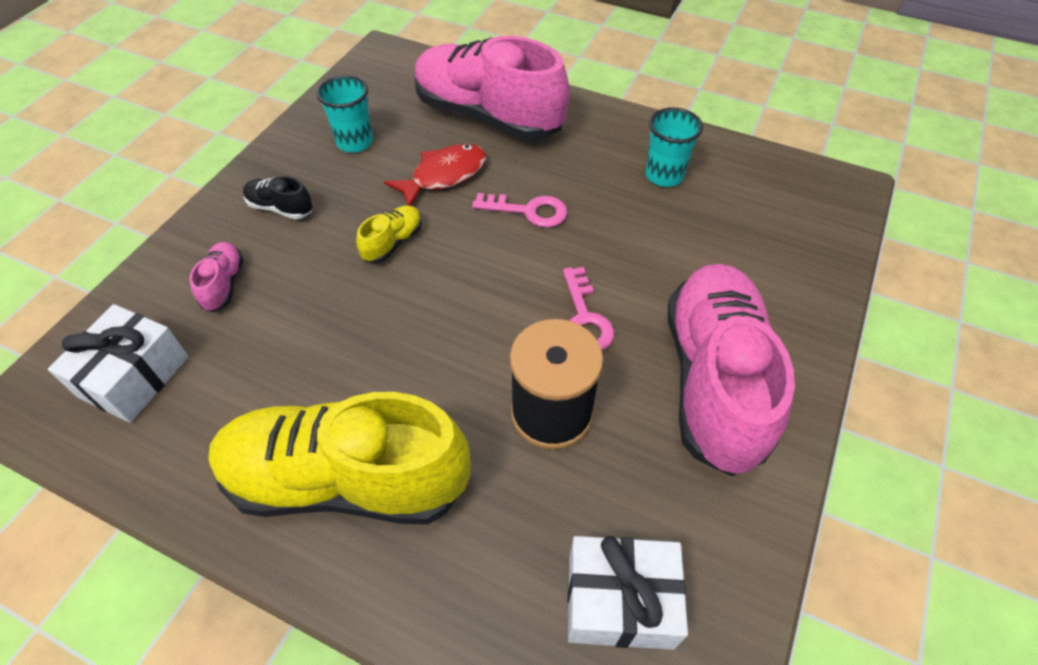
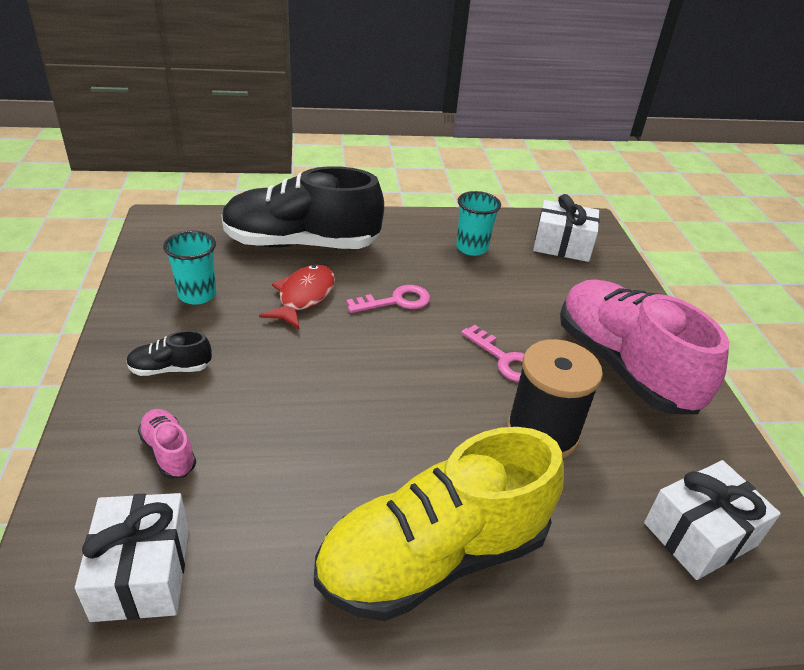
camera: 35 degrees left, 15 degrees down
yellow shoe [356,205,422,263] -> none
pink shoe [415,36,570,140] -> black shoe [221,166,384,249]
none -> white gift [533,194,600,262]

